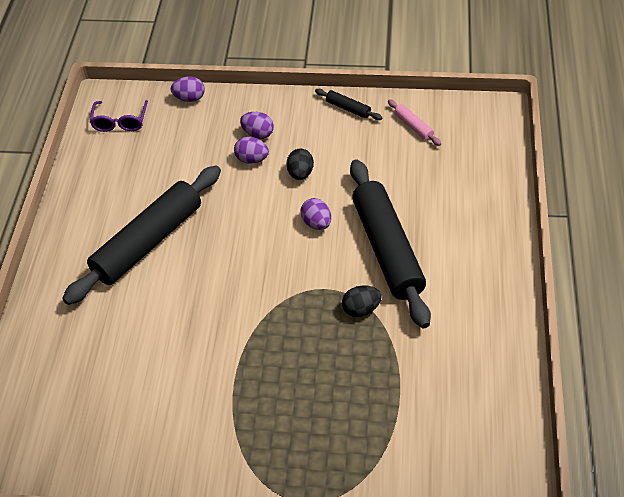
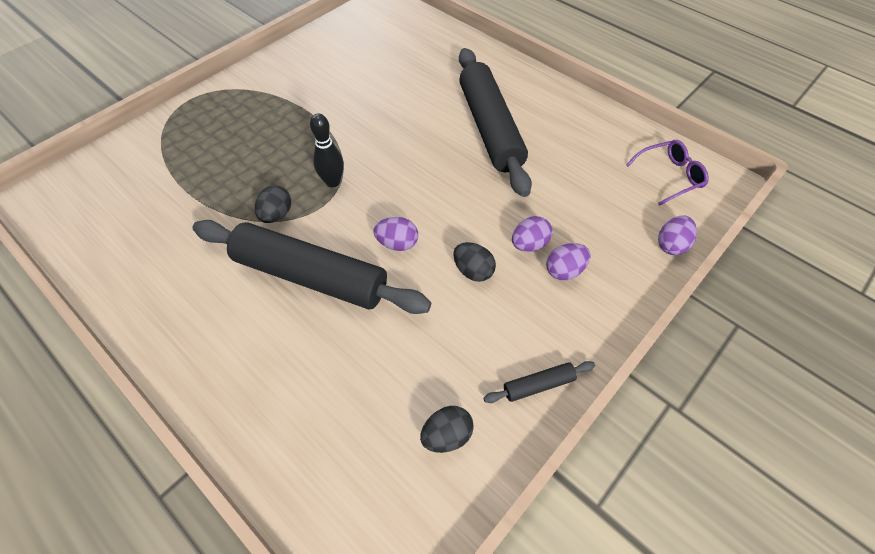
camera: 125 degrees right, 5 degrees up
purple glasses [90,100,148,132] -> purple glasses turned 120 degrees clockwise [626,140,709,206]
pink rolling pin [388,99,441,146] -> black egg [420,406,474,453]
none -> black bowling pin [310,113,344,187]

